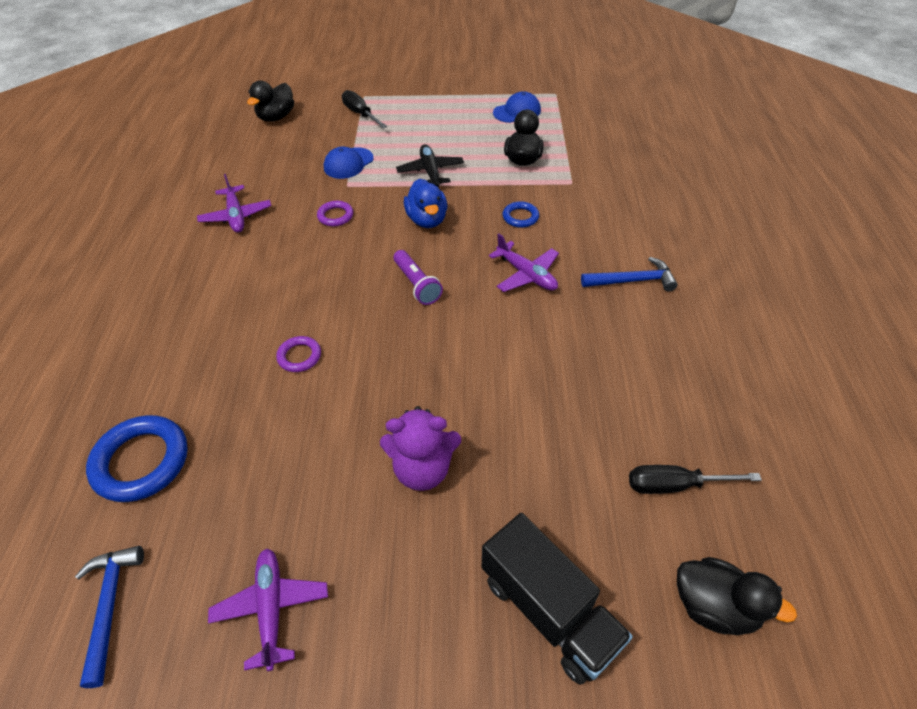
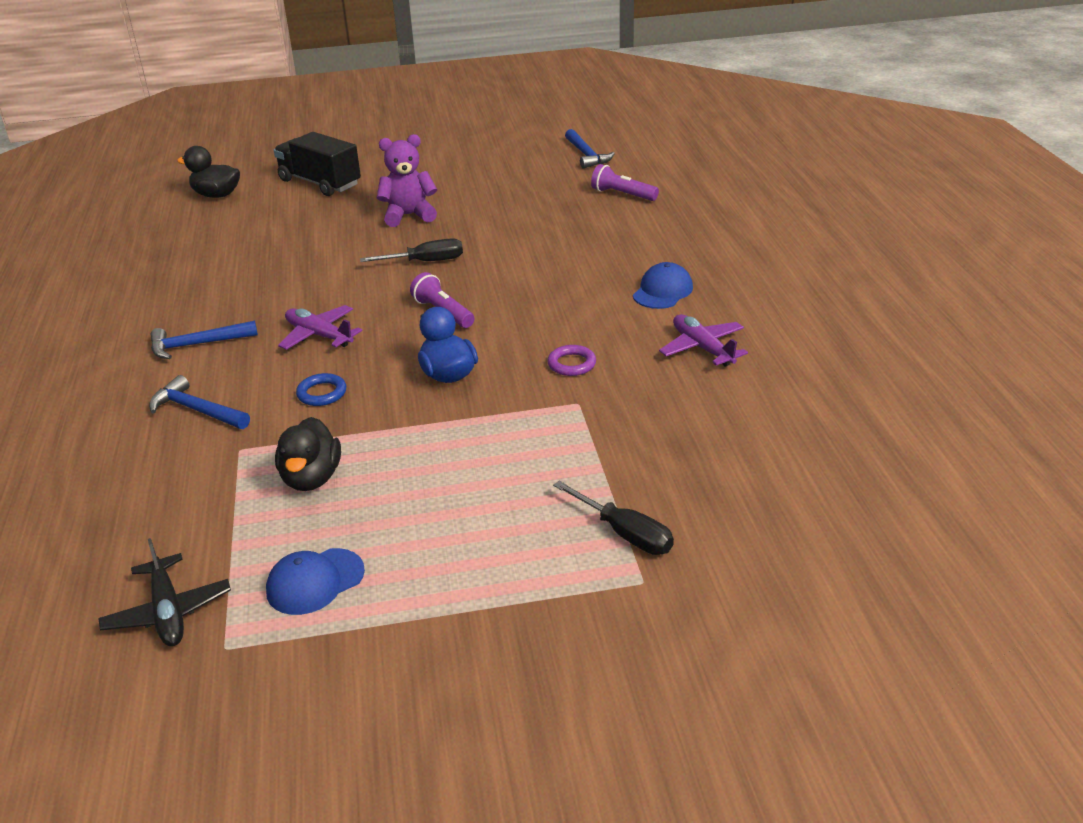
camera: 170 degrees right, 15 degrees down
blue ring [86,415,188,502] -> purple flashlight [591,164,659,201]
purple plane [208,548,328,671] -> none
black duck [247,81,294,122] -> none
purple ring [276,336,321,372] -> none
blue cap [324,147,374,179] -> blue cap moved to [633,262,693,309]
black plane [396,144,464,187] -> black plane moved to [98,538,231,646]
black screwdriver [629,465,762,494] -> black screwdriver moved to [360,238,463,262]
none -> blue hammer [149,375,250,429]

